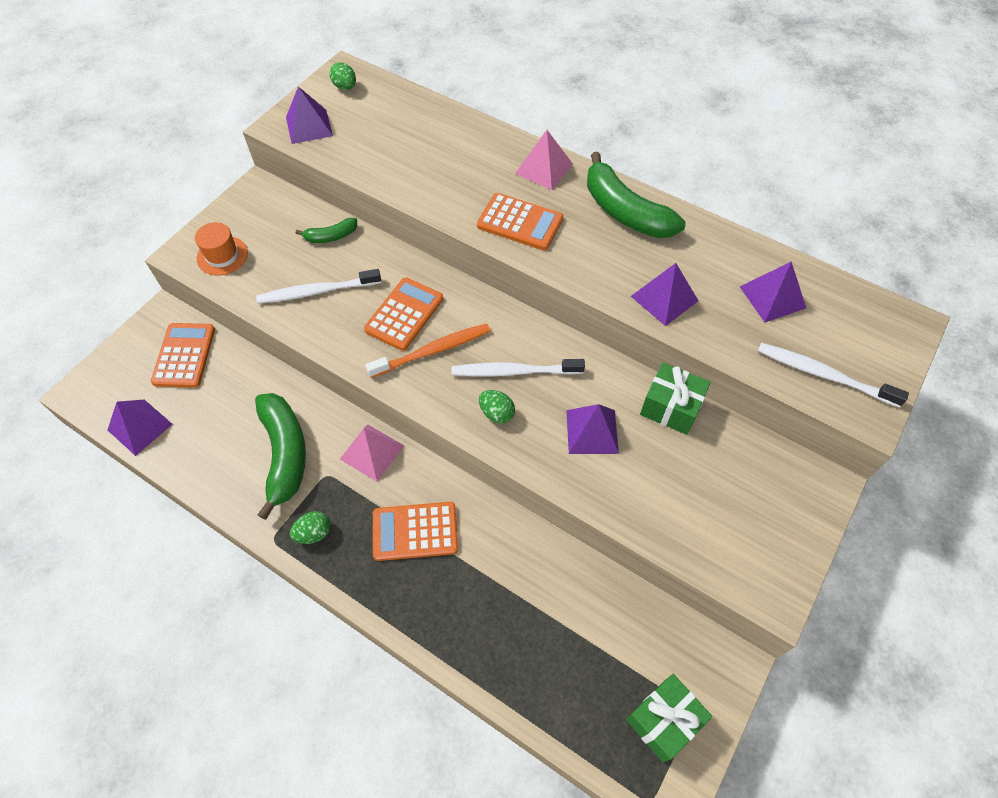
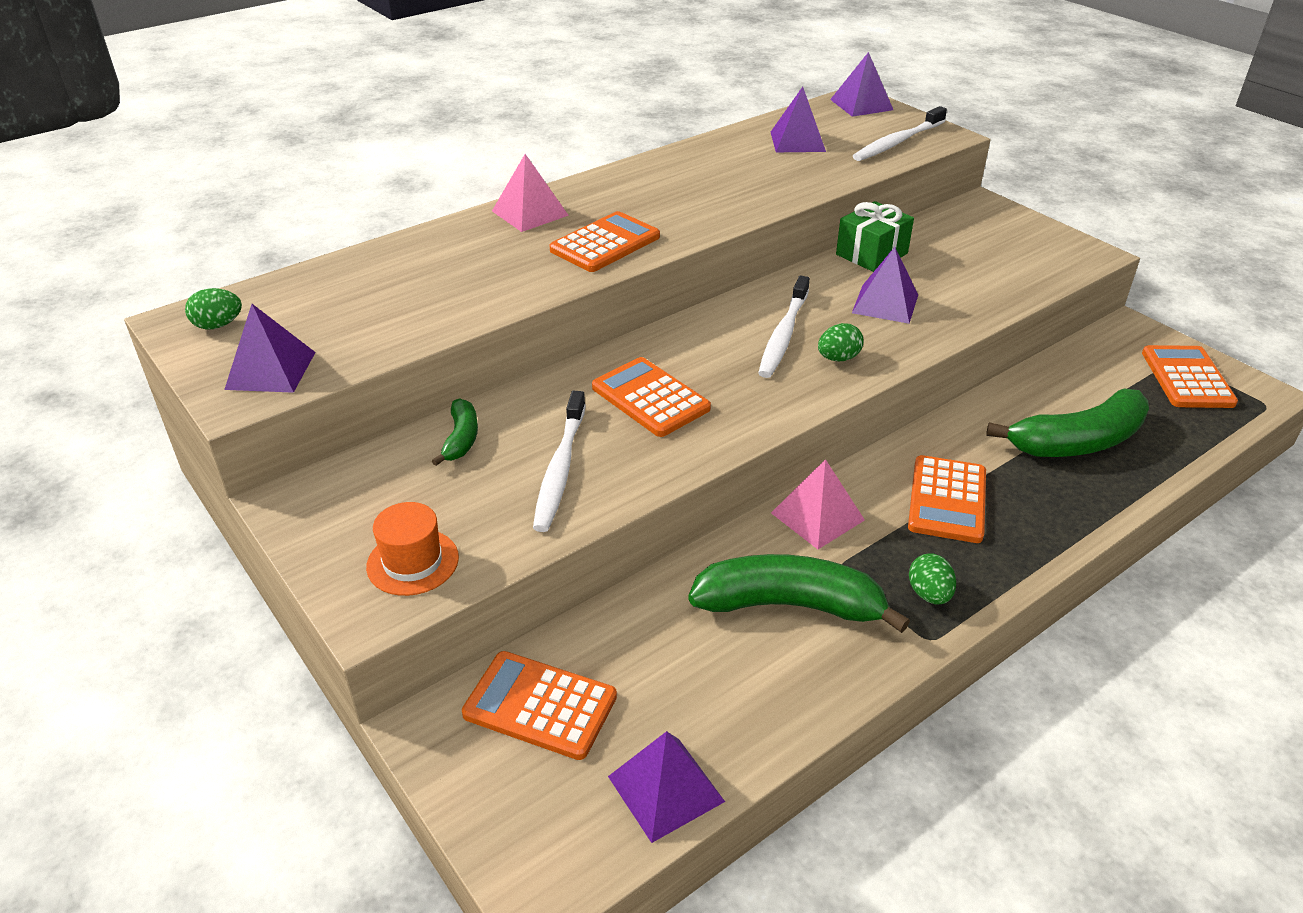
camera: 70 degrees left, 20 degrees down
orange toothbrush [366,323,490,378] -> none
green banana [587,152,686,238] -> green banana moved to [986,389,1149,457]
green gift [626,674,712,762] -> orange calculator [1142,345,1238,408]
purple pyramid [631,263,698,326] -> purple pyramid moved to [830,52,893,117]

